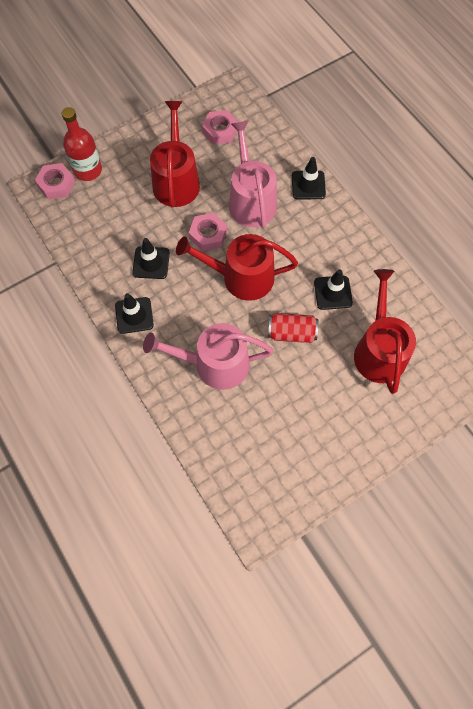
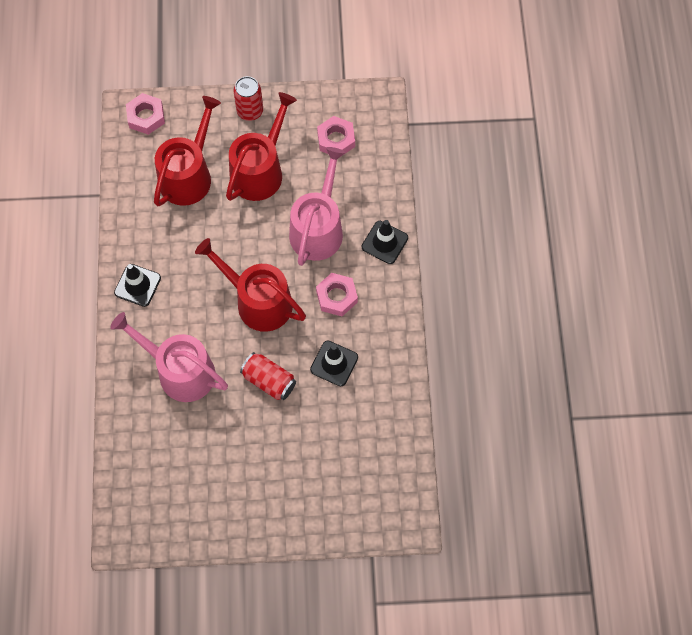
camera: 30 degrees right, 0 degrees up
red bottle [62,107,102,181] -> none
black traffic cone [132,238,170,279] -> none
pink nut [189,213,227,251] -> pink nut moved to [316,273,358,316]
red watering can [354,269,416,394] -> red watering can moved to [154,96,221,206]
none -> red can [234,76,263,121]

